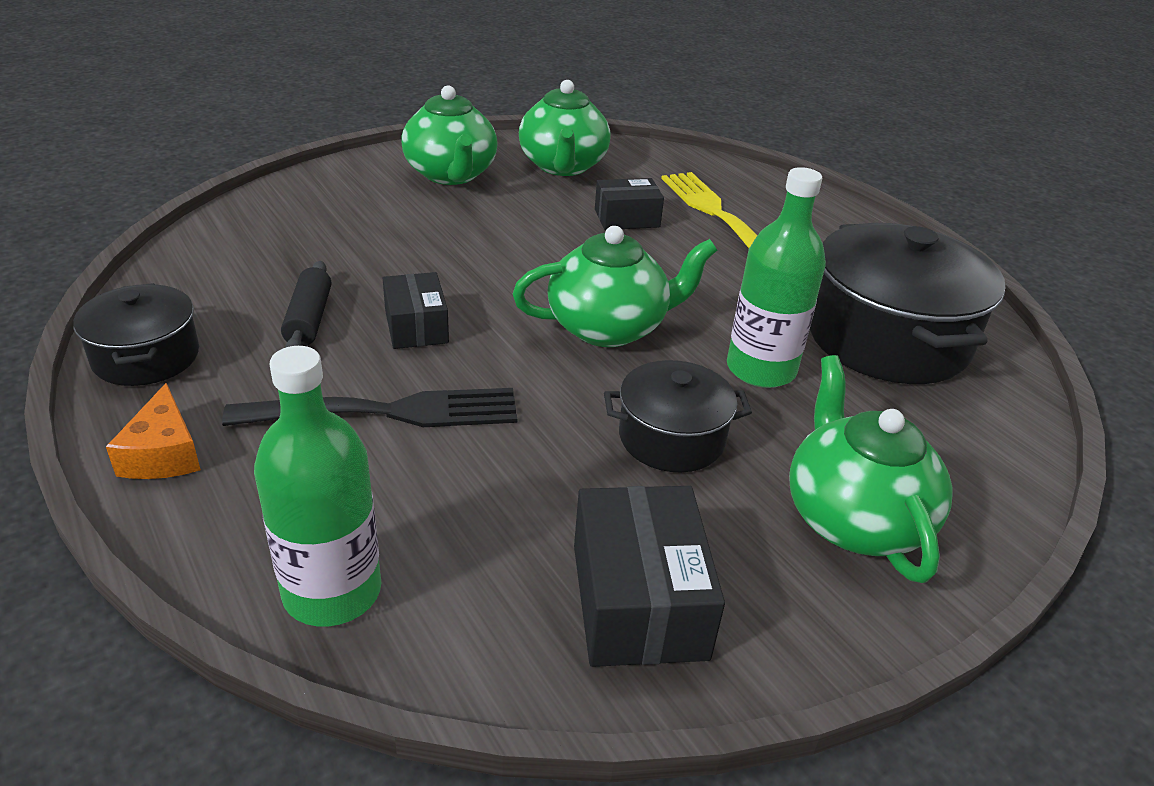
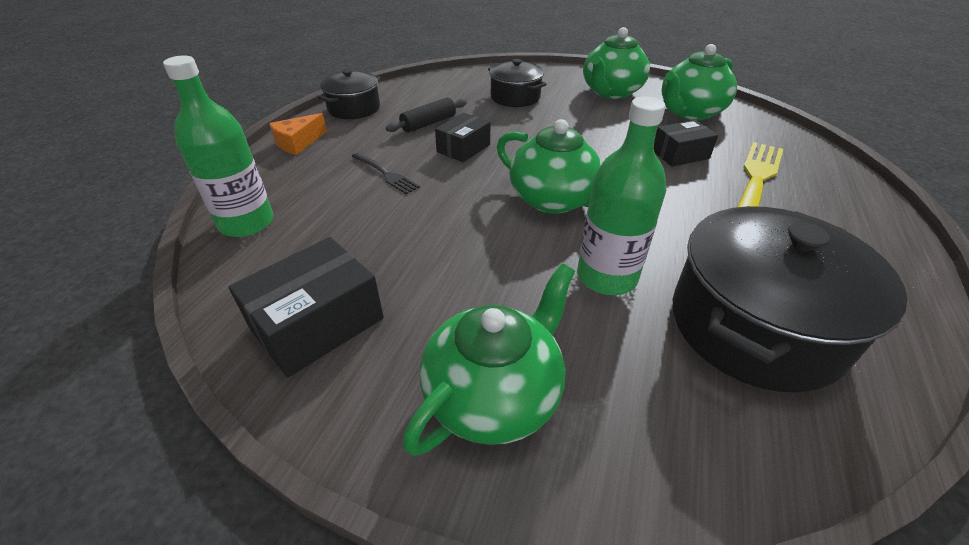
camera: 55 degrees right, 5 degrees up
black fork [222,388,517,427] -> black fork [352,152,420,194], size x0.56
black box [595,178,664,230] -> black box turned 60 degrees counterclockwise [654,120,718,167]
black pot [604,360,752,473] -> black pot moved to [488,59,546,107]

